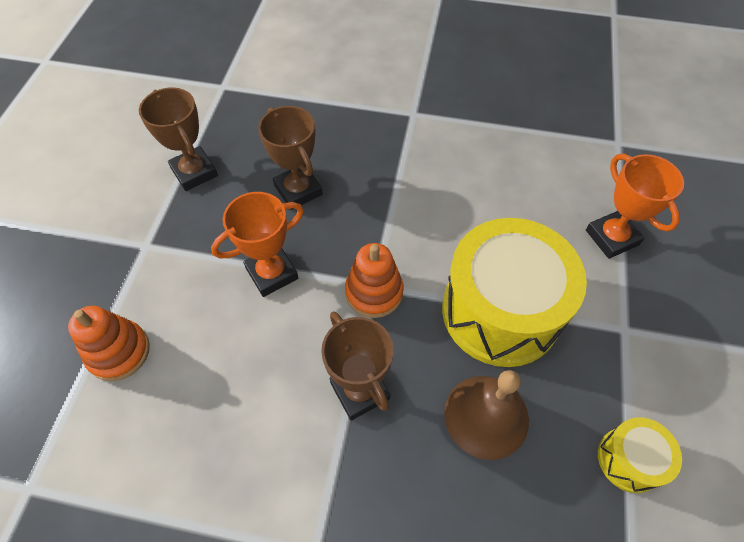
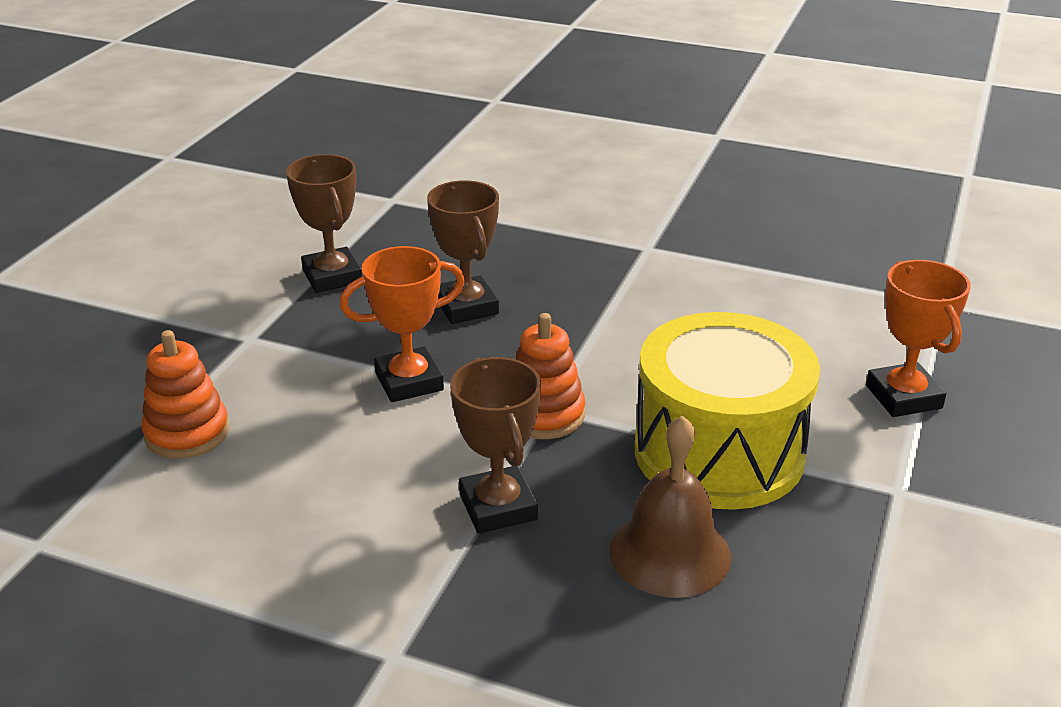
camera: 10 degrees right, 25 degrees down
yellow drum [598,417,682,493] -> none

